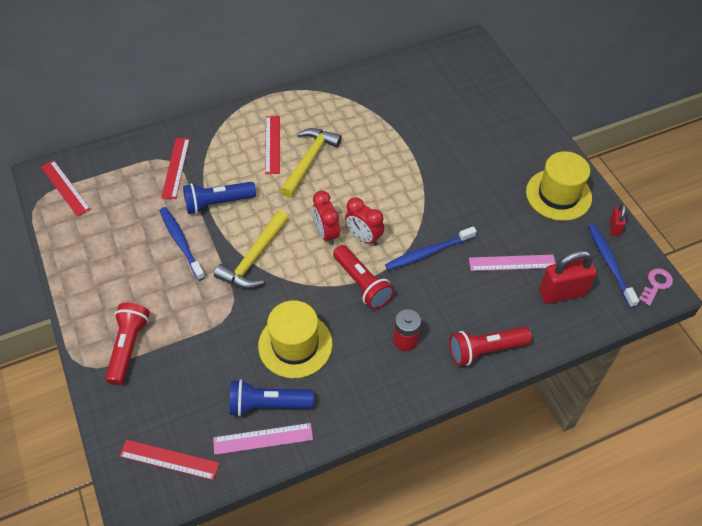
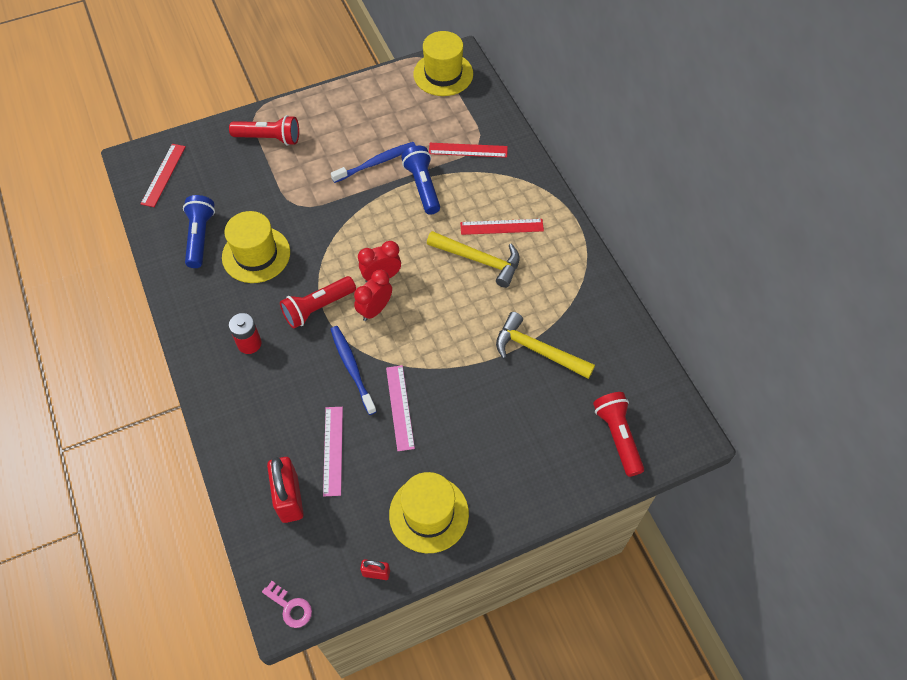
camera: 90 degrees right, 5 degrees up
red ruler [41,160,91,217] -> yellow hat [413,31,473,96]
pink ruler [213,423,313,455] -> pink ruler moved to [386,365,415,451]
yellow hammer [214,210,289,289] -> yellow hammer moved to [496,312,595,379]
red flashlight [449,327,532,366] -> red flashlight moved to [593,392,644,477]
blue toothbrush [588,224,639,308] -> none

